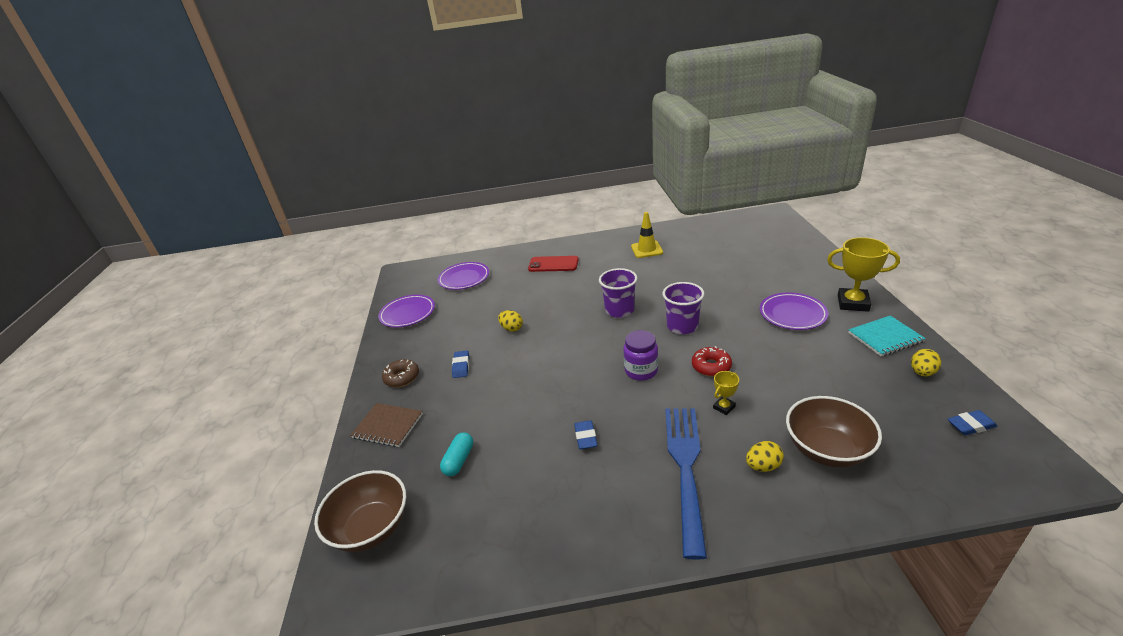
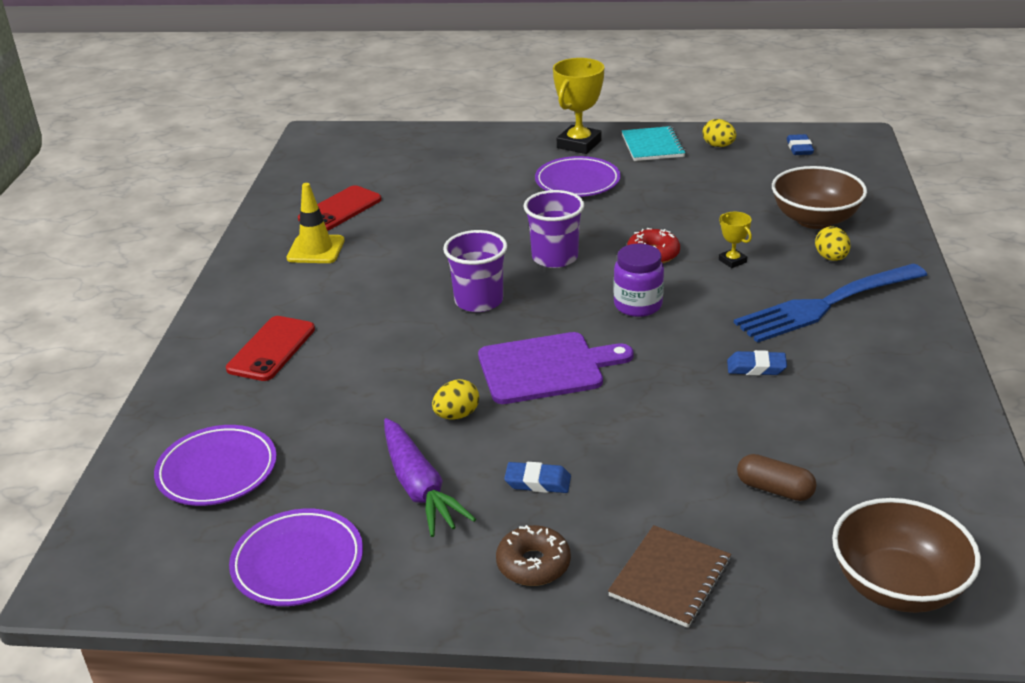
camera: 80 degrees left, 0 degrees up
turquoise capsule [440,432,473,476] -> brown capsule [737,454,817,501]
blue fork [665,408,707,560] -> blue fork turned 45 degrees counterclockwise [734,264,927,343]
none -> red phone [298,185,382,231]
none -> purple carrot [384,418,476,537]
none -> purple cutting board [478,332,634,404]

